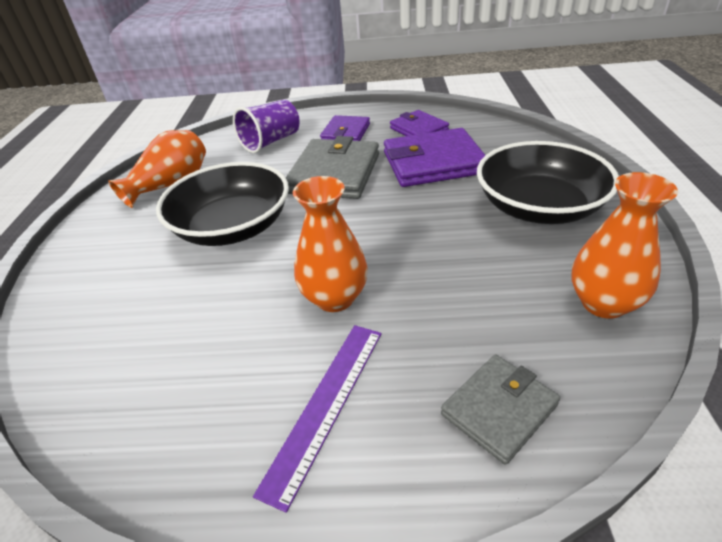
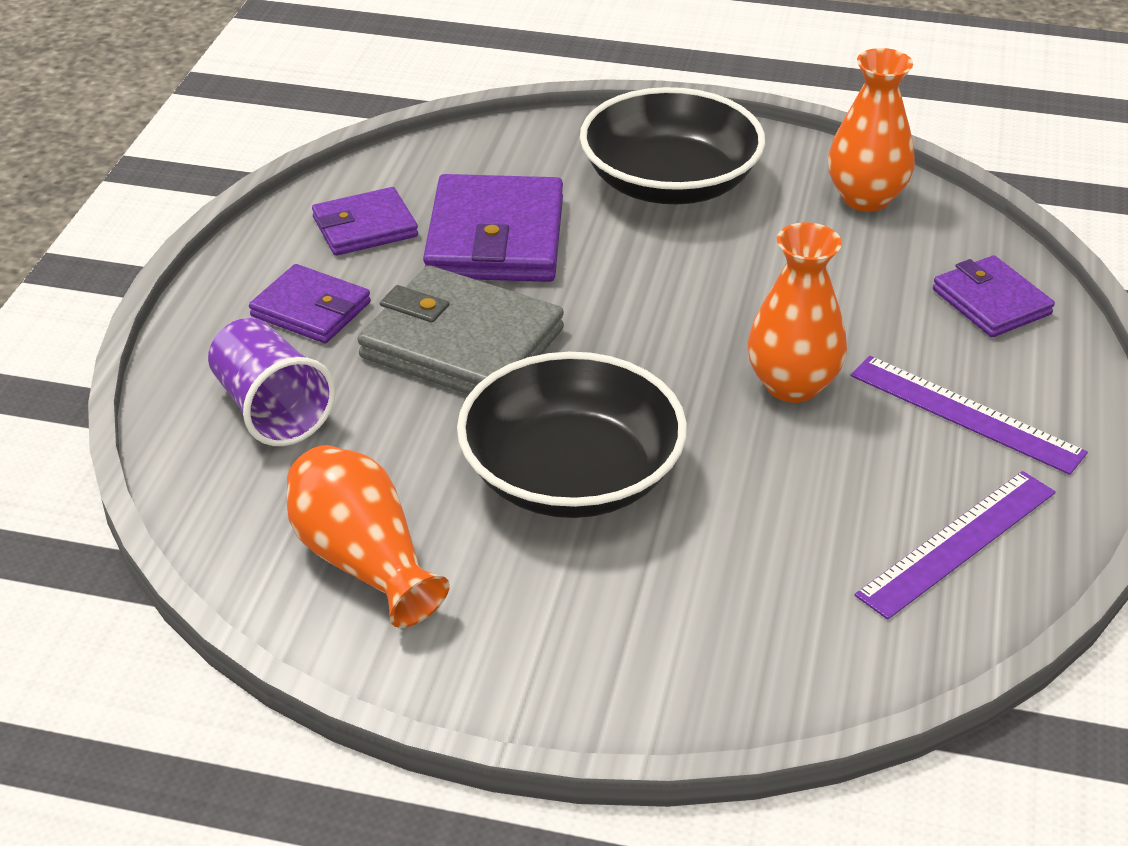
camera: 80 degrees left, 0 degrees up
grey wallet [441,355,560,465] -> purple wallet [933,255,1055,337]
none -> purple ruler [855,471,1056,620]

